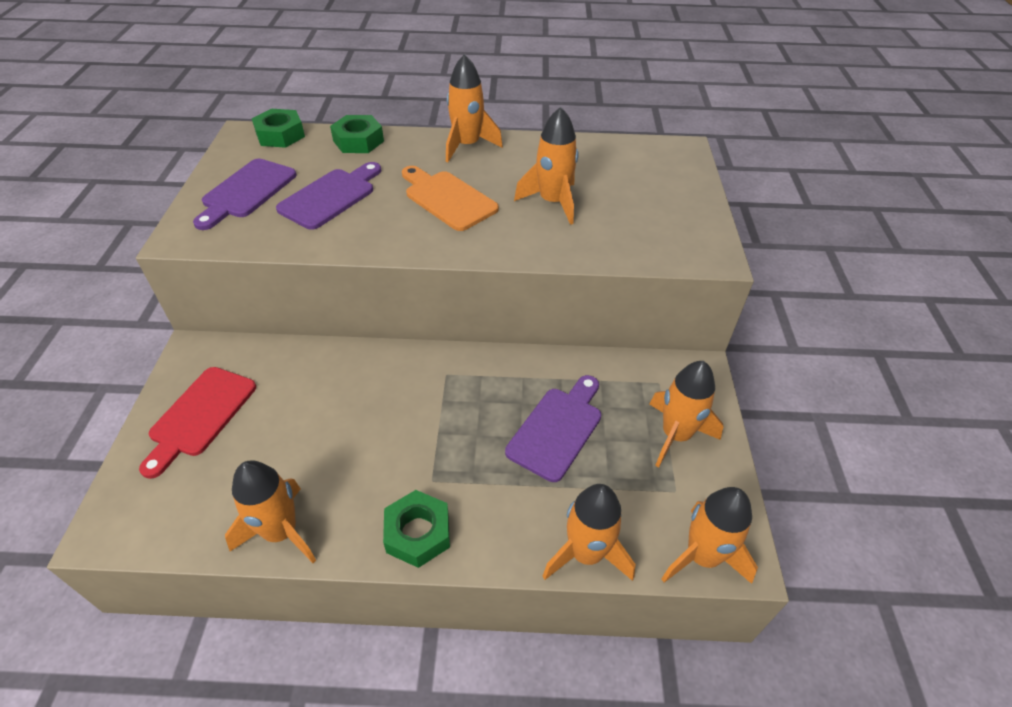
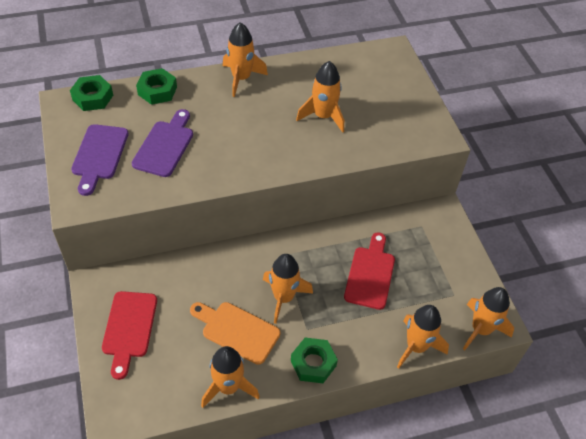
camera: 20 degrees left, 5 degrees up
orange cutting board [402,166,499,231] -> orange cutting board moved to [190,302,281,365]
purple cutting board [505,375,601,482] -> red cutting board [344,232,395,310]
orange rocket [649,361,724,467] -> orange rocket moved to [263,254,313,324]

